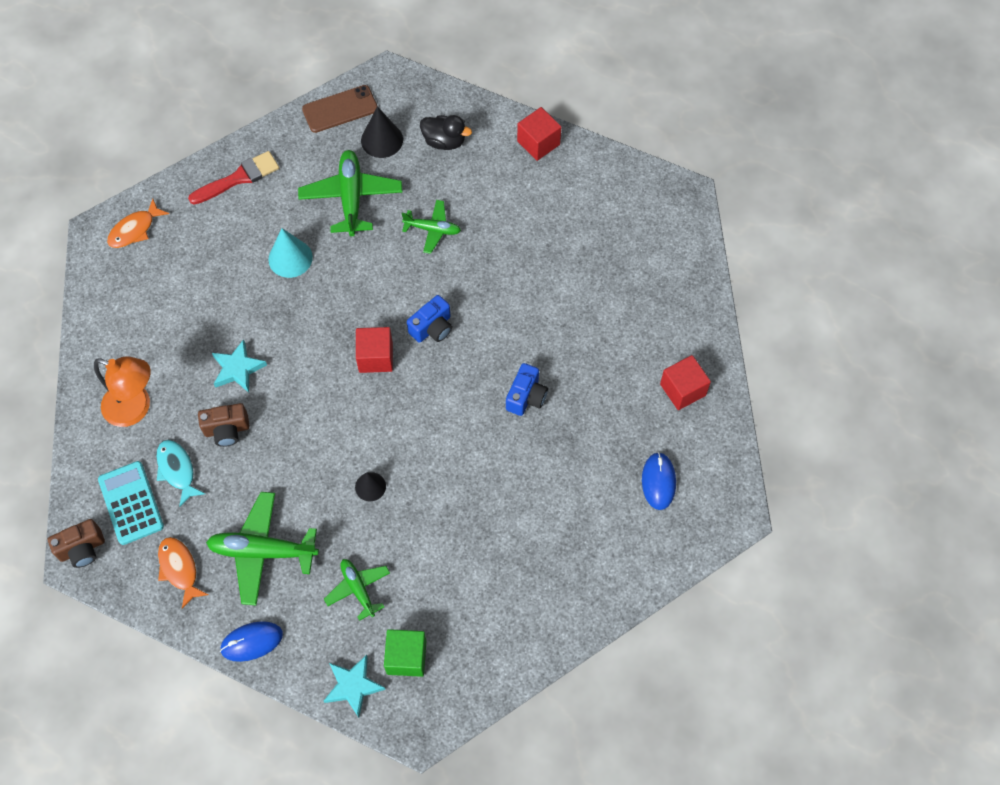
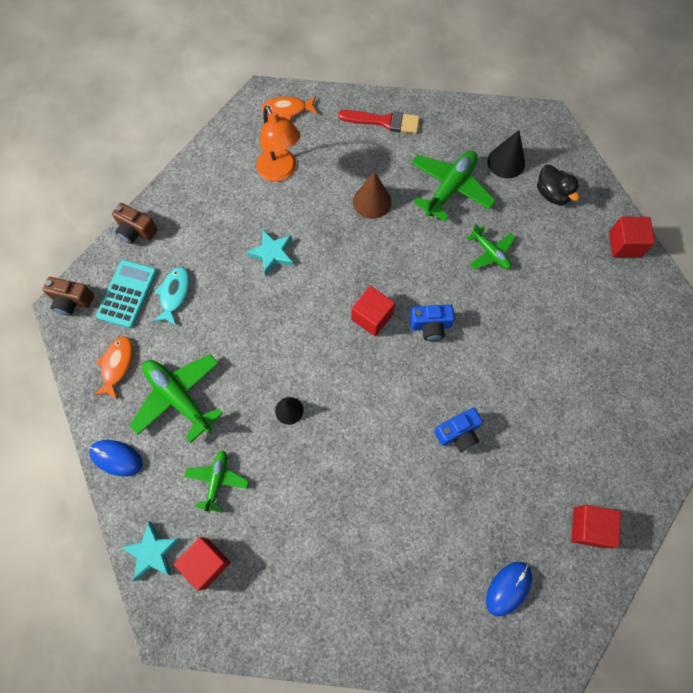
camera: 40 degrees right, 5 degrees up
orange lamp [94,357,151,427] -> orange lamp moved to [256,106,301,182]
brown camera [198,403,249,447] -> brown camera moved to [112,203,158,244]
turquoise cone [268,228,313,278] -> brown cone [353,172,392,219]
brown phone [302,85,378,133] -> none
green cube [384,629,426,677] -> red cube [174,537,230,591]

